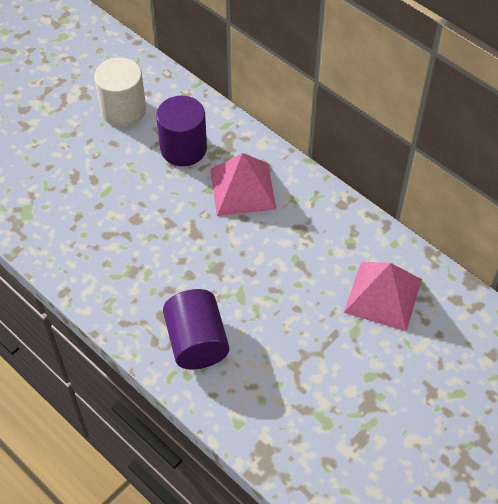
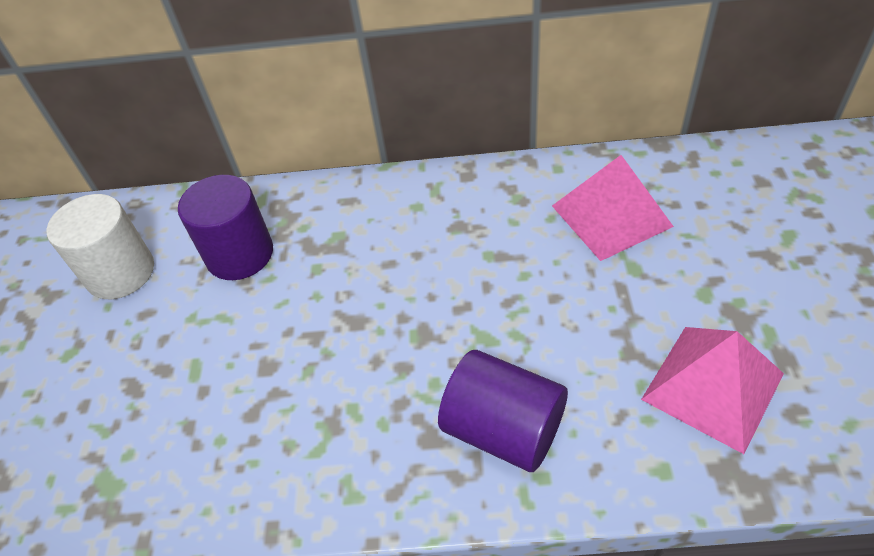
camera: 40 degrees left, 5 degrees down
pink pyramid [210,153,277,216] -> pink pyramid moved to [641,327,784,454]

